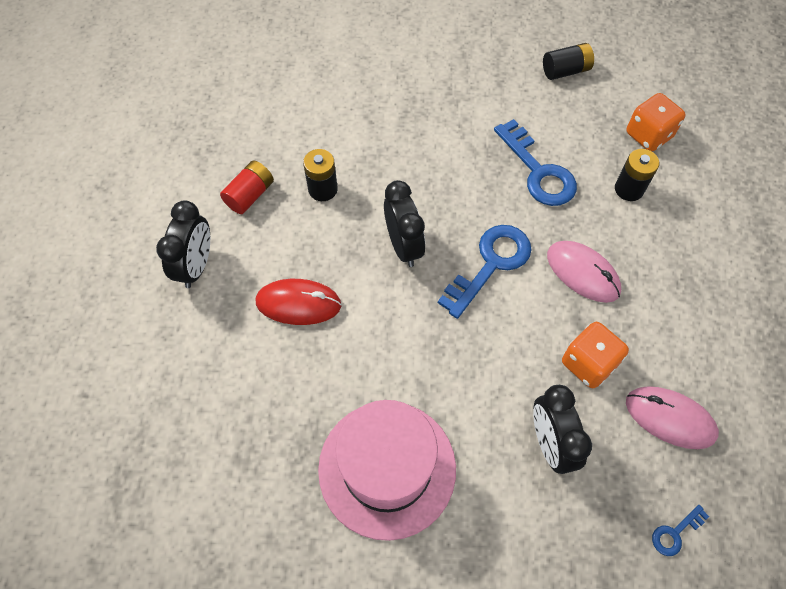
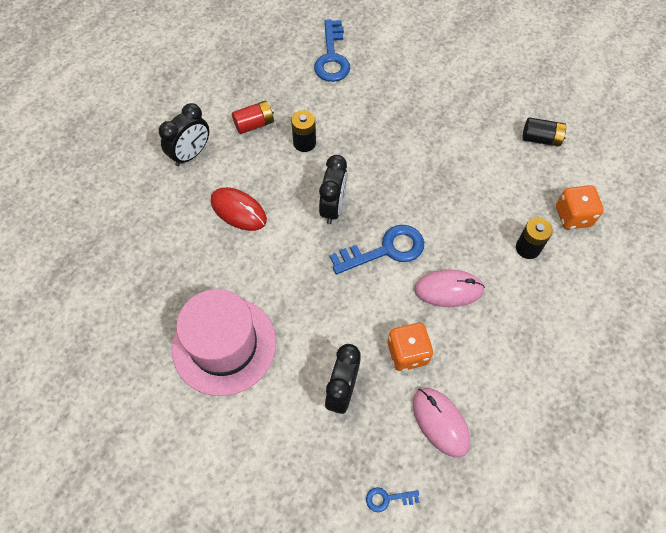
camera: 30 degrees right, 0 degrees up
blue key [494,119,577,206] -> blue key moved to [314,19,350,82]
pink mouse [547,241,621,303] -> pink mouse turned 75 degrees counterclockwise [414,270,485,307]

